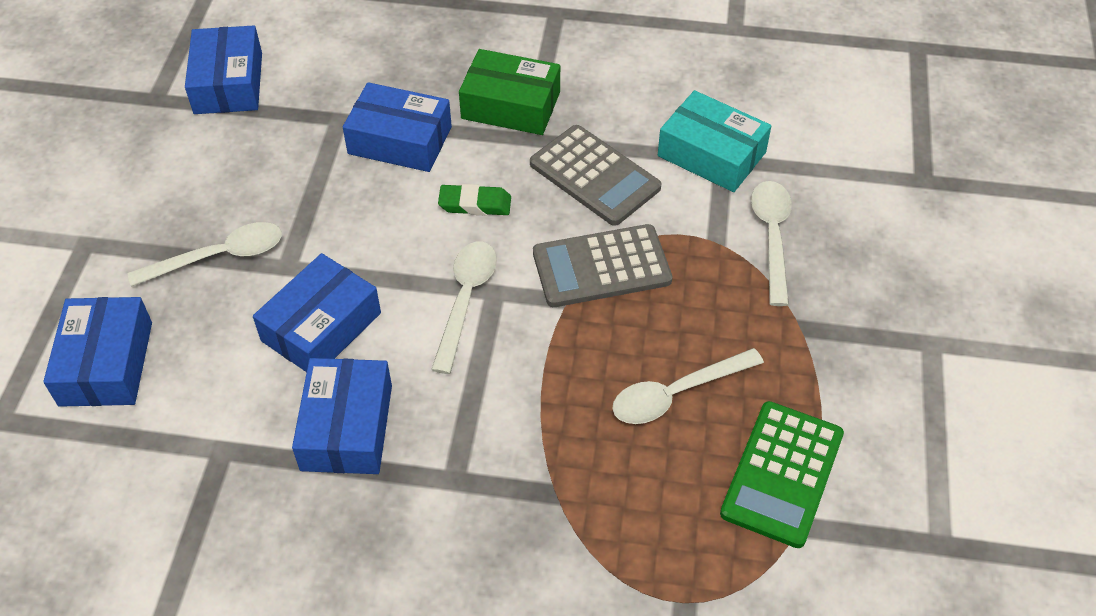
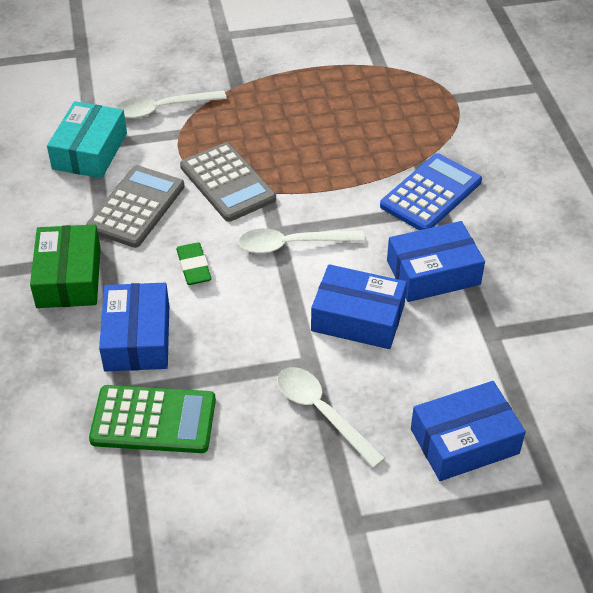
camera: 110 degrees left, 5 degrees down
blue box [185,26,262,114] -> none
white spoon [612,348,764,424] -> none
green calculator [720,401,844,548] -> green calculator moved to [89,385,216,453]
none -> blue calculator [380,153,482,230]

